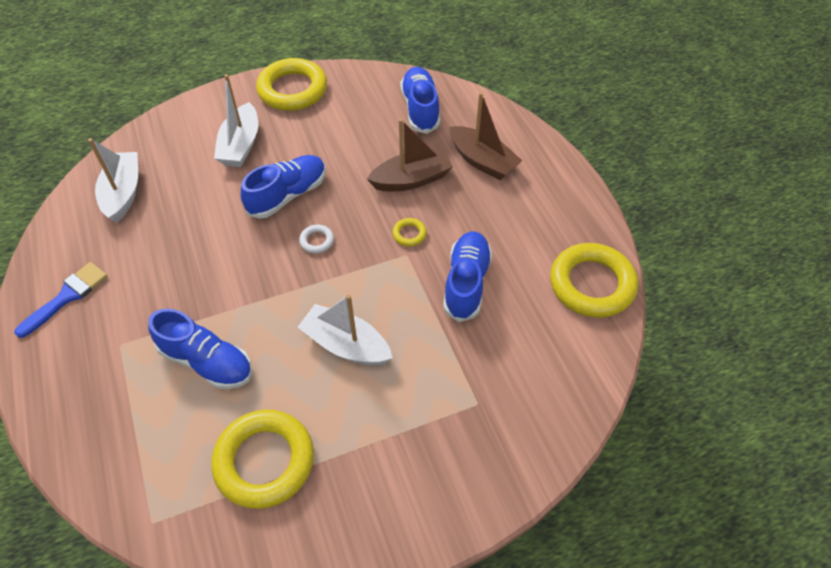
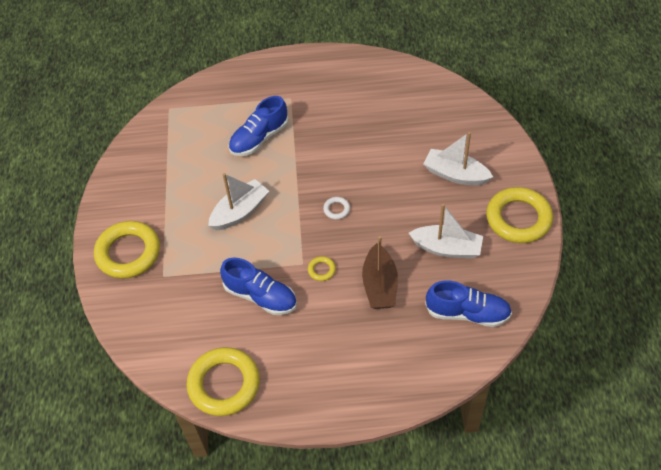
camera: 110 degrees right, 0 degrees up
blue brush [14,262,107,338] -> none
white boat [88,138,138,223] -> white boat moved to [409,204,483,259]
yellow ring [211,410,314,509] -> yellow ring moved to [94,221,160,279]
blue shoe [241,155,326,219] -> none
brown boat [449,92,522,180] -> none

